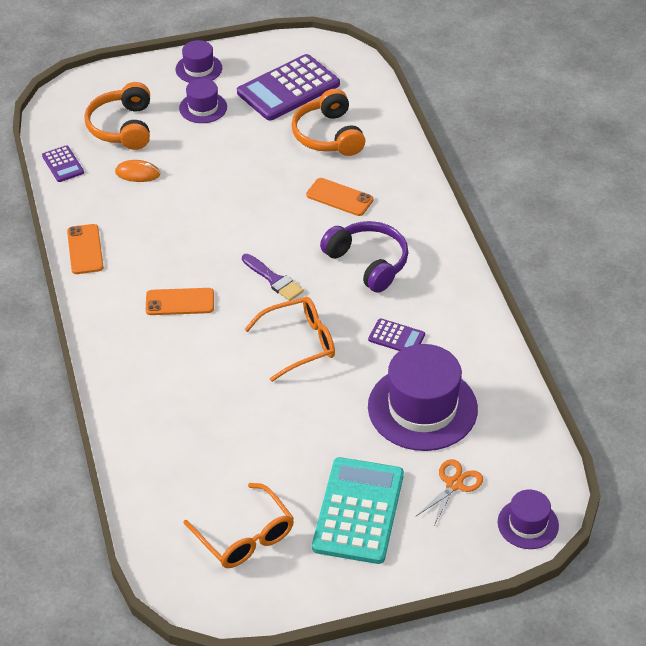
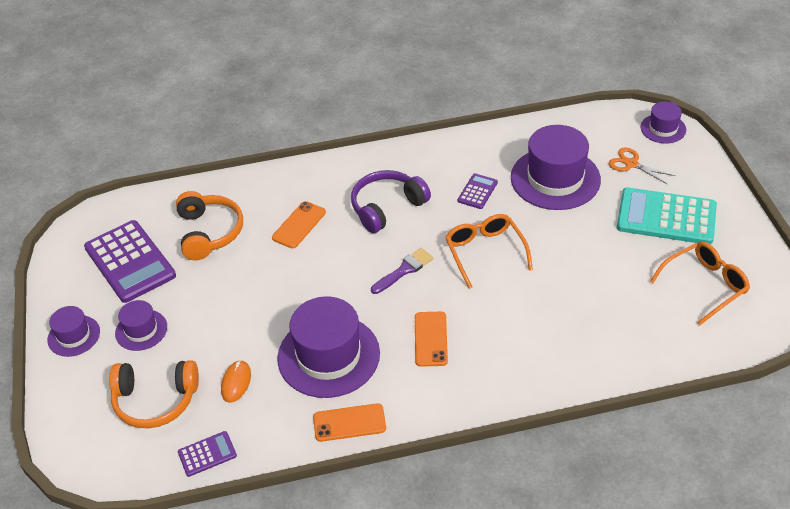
camera: 85 degrees left, 0 degrees up
orange headphones [291,89,365,156] -> orange headphones turned 90 degrees counterclockwise [176,191,243,260]
none -> purple hat [277,296,380,398]

